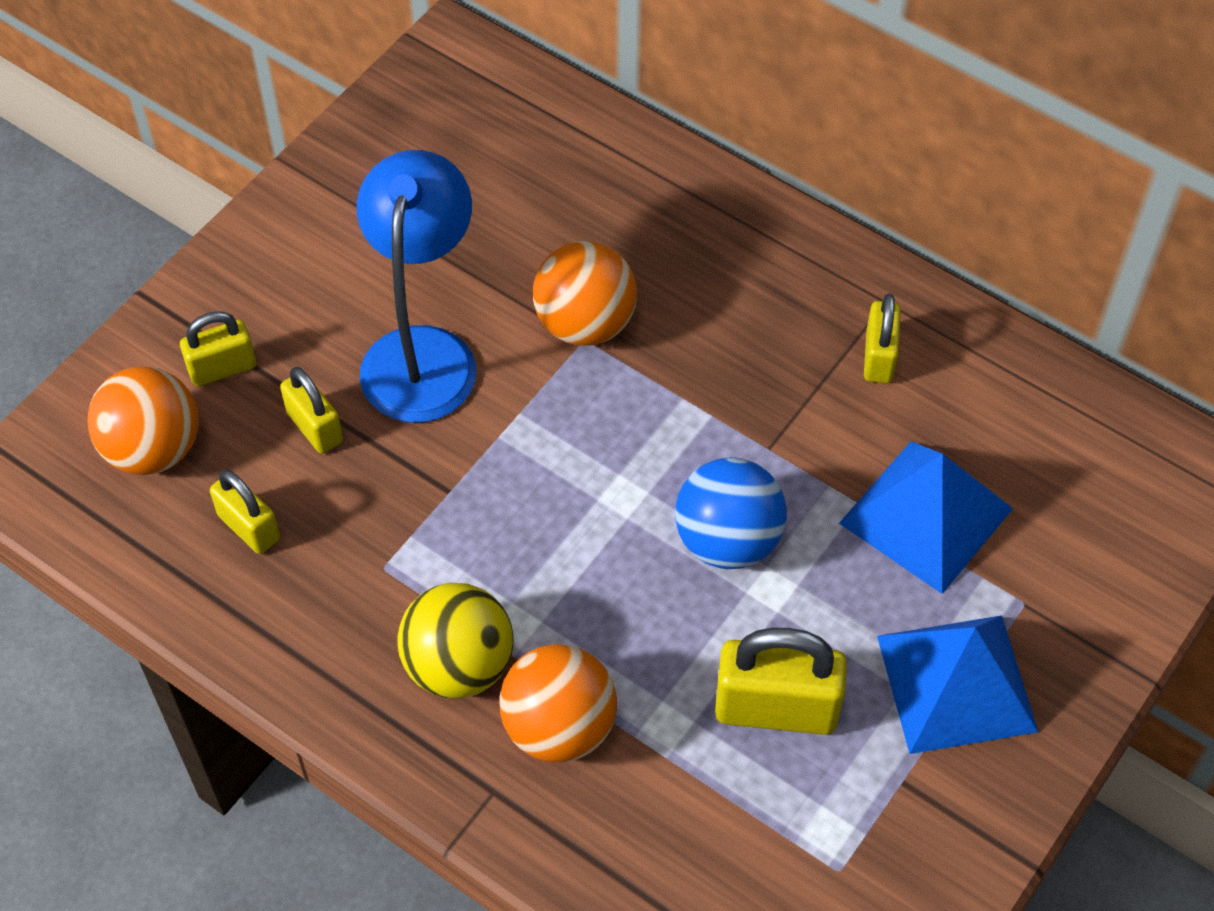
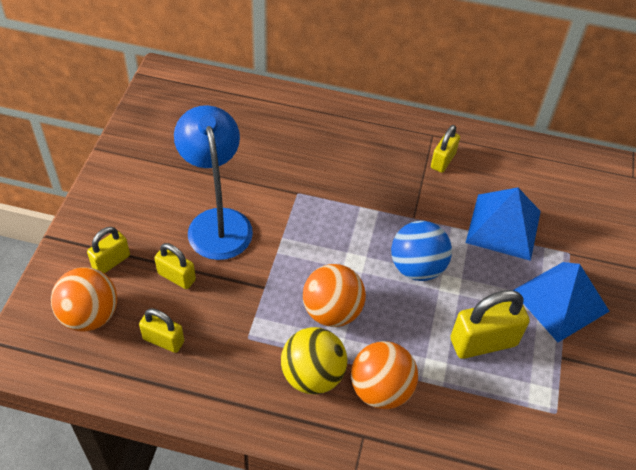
camera: 25 degrees left, 5 degrees down
orange ball [533,241,637,346] -> orange ball moved to [303,264,366,327]
yellow padlock [864,294,901,383] -> yellow padlock turned 45 degrees clockwise [431,125,460,173]

